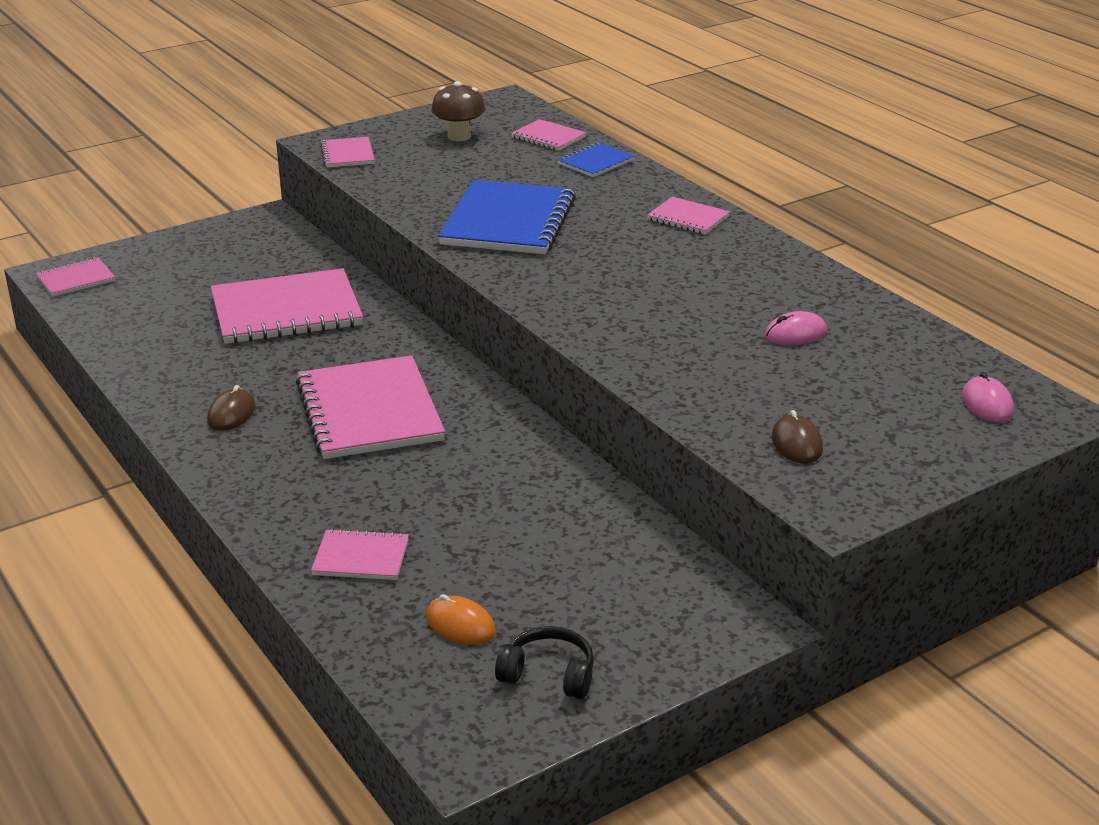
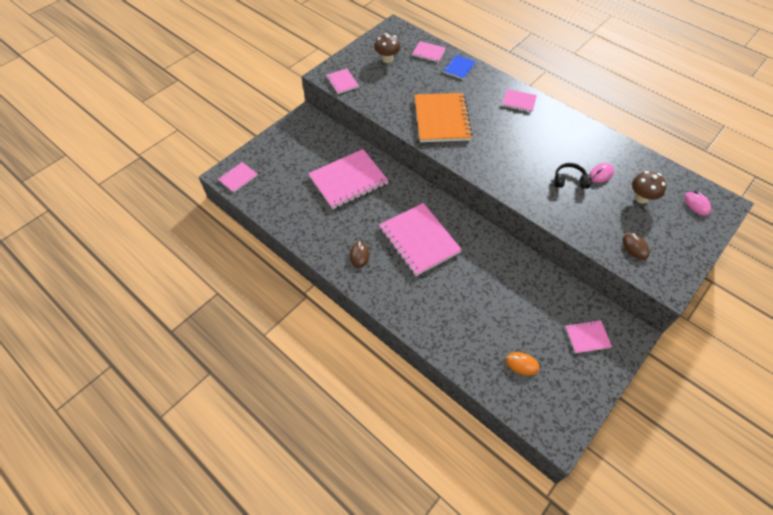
camera: 15 degrees left, 25 degrees up
pink notebook [311,529,409,580] -> pink notebook moved to [565,320,612,354]
blue notebook [438,180,576,254] -> orange notebook [415,93,473,142]
black headphones [495,626,594,699] -> black headphones moved to [554,163,591,189]
none -> brown mushroom [632,171,666,204]

